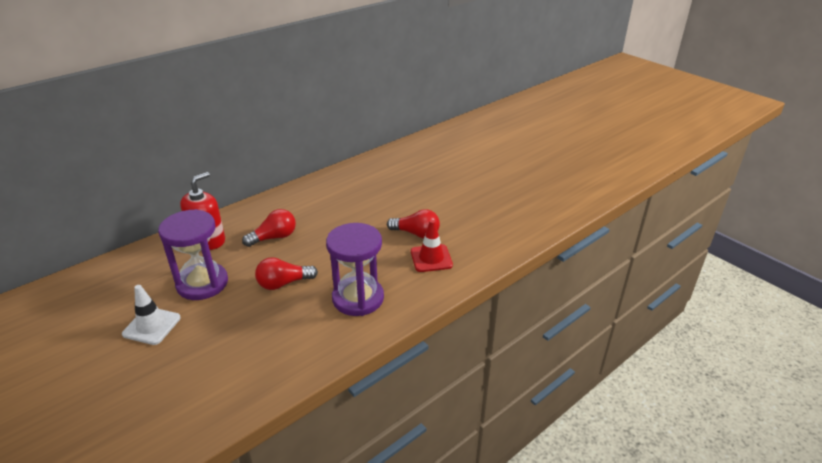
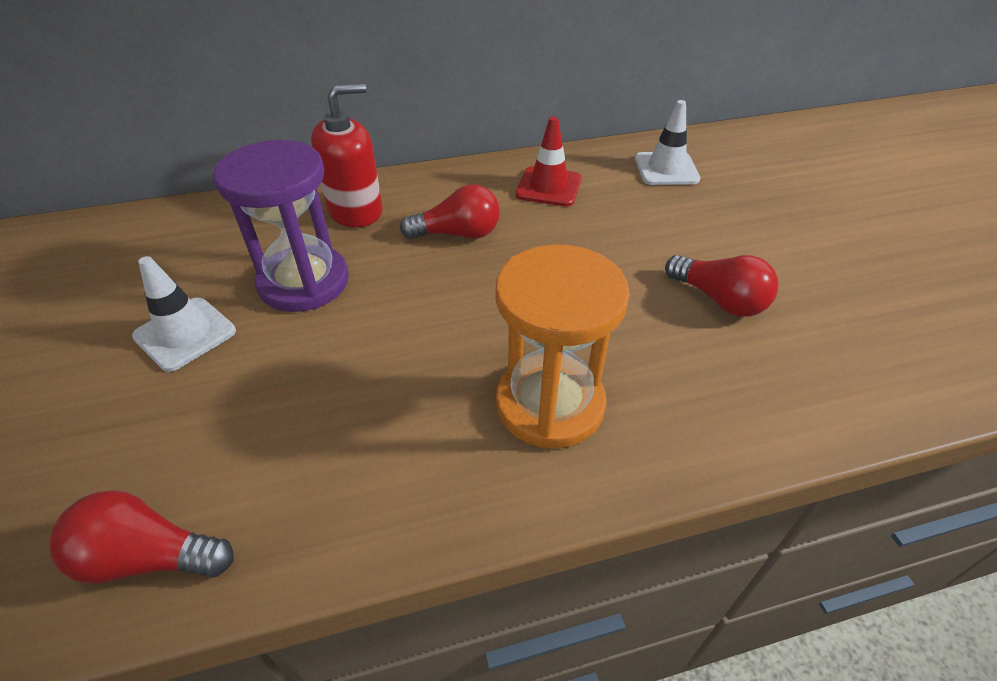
camera: 25 degrees right, 10 degrees up
red light bulb [255,257,318,290] -> red light bulb moved to [49,490,234,584]
purple hourglass [326,223,384,316] -> orange hourglass [495,245,630,449]
red traffic cone [411,220,453,272] -> red traffic cone moved to [515,117,582,206]
none -> white traffic cone [635,100,700,185]

